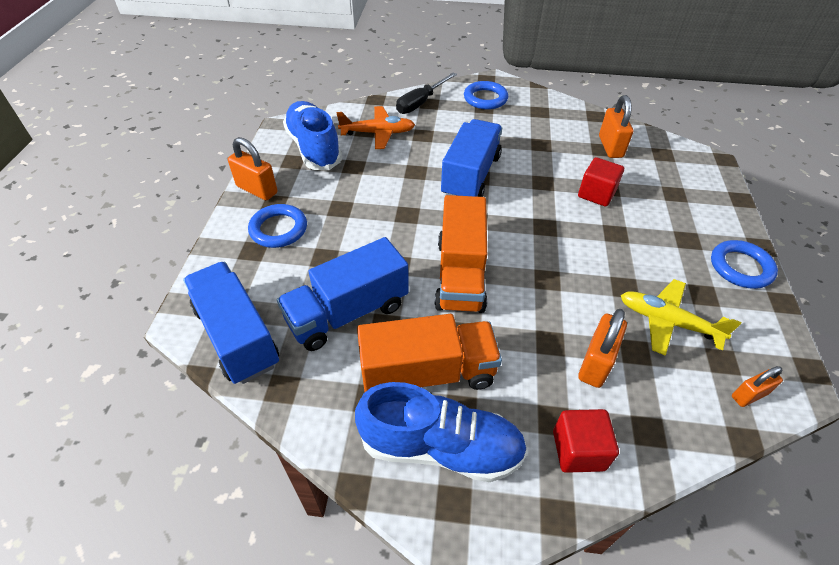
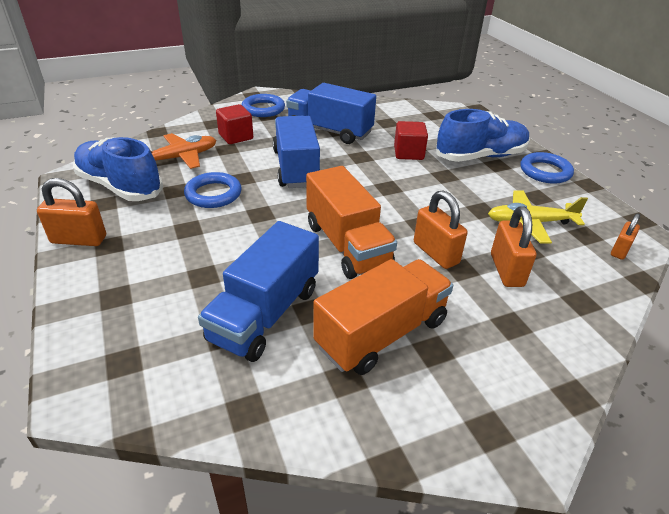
camera: 30 degrees left, 10 degrees down
blue truck [183,262,279,384] -> blue truck moved to [286,83,376,144]
blue ring [248,204,307,248] -> blue ring moved to [184,172,242,208]
blue shoe [355,382,528,482] -> blue shoe moved to [436,109,530,162]
black screwdriver [396,72,457,114] -> none
red cube [553,409,619,473] -> red cube moved to [216,104,253,144]
orange padlock [599,95,633,158] -> orange padlock moved to [414,190,468,269]

